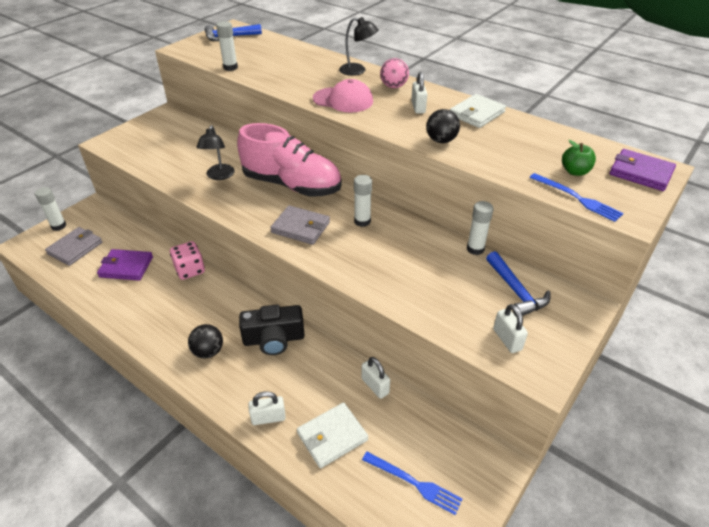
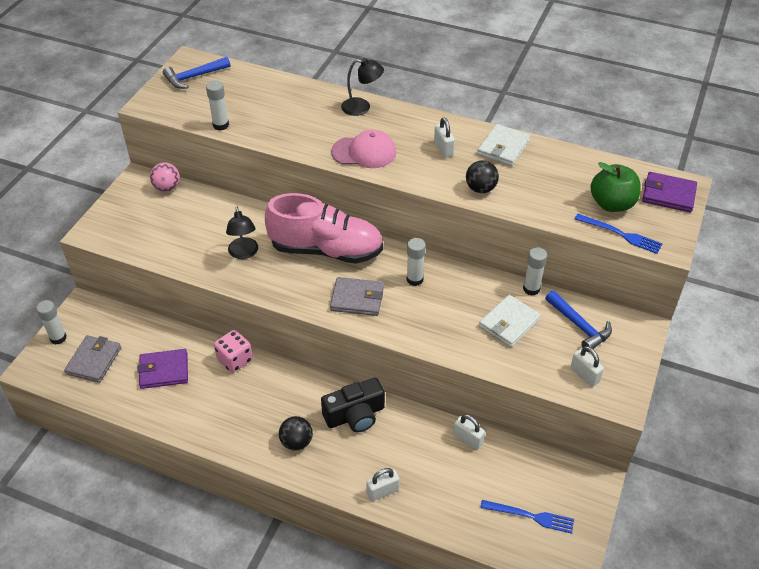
camera: 15 degrees left, 5 degrees up
white wallet [297,403,368,468] -> white wallet moved to [479,295,541,347]
pink ball [380,58,409,88] -> pink ball moved to [150,162,180,192]
green apple [562,140,596,176] -> green apple [590,162,641,212], size x1.64

